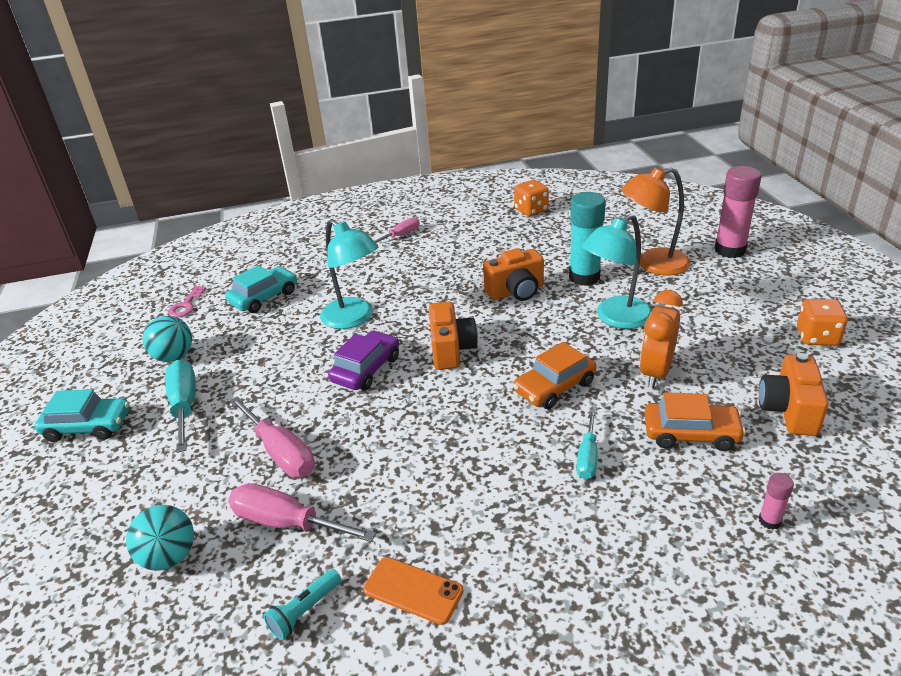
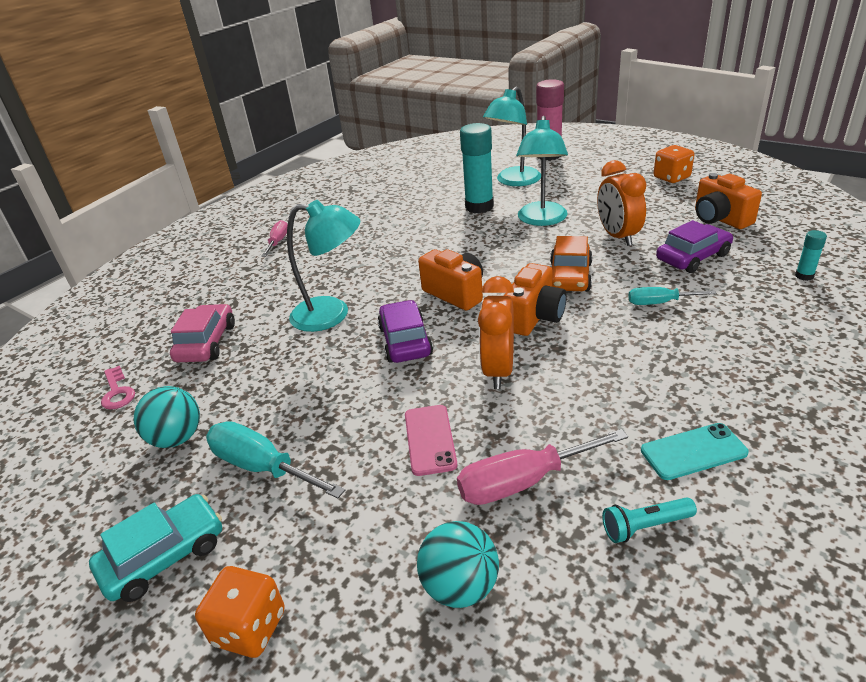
camera: 40 degrees left, 0 degrees up
turquoise car [225,265,297,313] -> pink car [170,304,235,362]
pink screwdriver [230,396,315,477] -> pink phone [405,405,457,476]
turquoise flashlight [263,569,341,640] -> turquoise flashlight turned 75 degrees clockwise [602,497,697,543]
orange phone [363,557,464,625] -> turquoise phone [641,423,749,480]
orange camera [483,248,544,301] -> orange camera moved to [504,263,567,336]
orange dice [514,180,549,216] -> orange dice moved to [195,566,285,658]
turquoise screwdriver [576,410,598,479] -> turquoise screwdriver turned 120 degrees clockwise [628,287,716,305]
orange lamp [621,167,691,276] -> turquoise lamp [483,86,541,186]
orange car [644,392,746,451] -> purple car [656,220,733,273]
pink glue stick [759,473,794,530] -> turquoise glue stick [795,230,827,281]
none -> orange clock [478,276,514,389]

